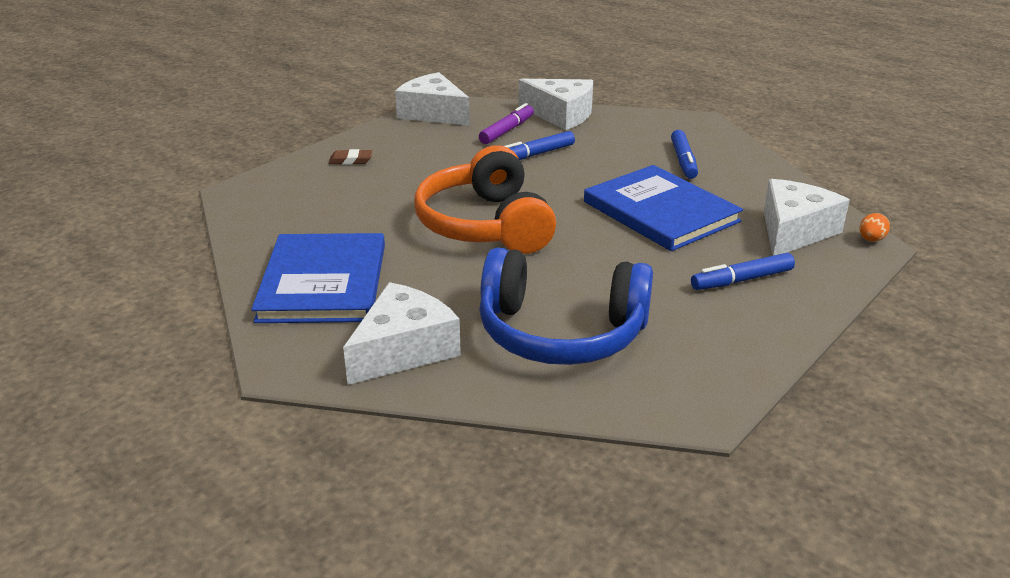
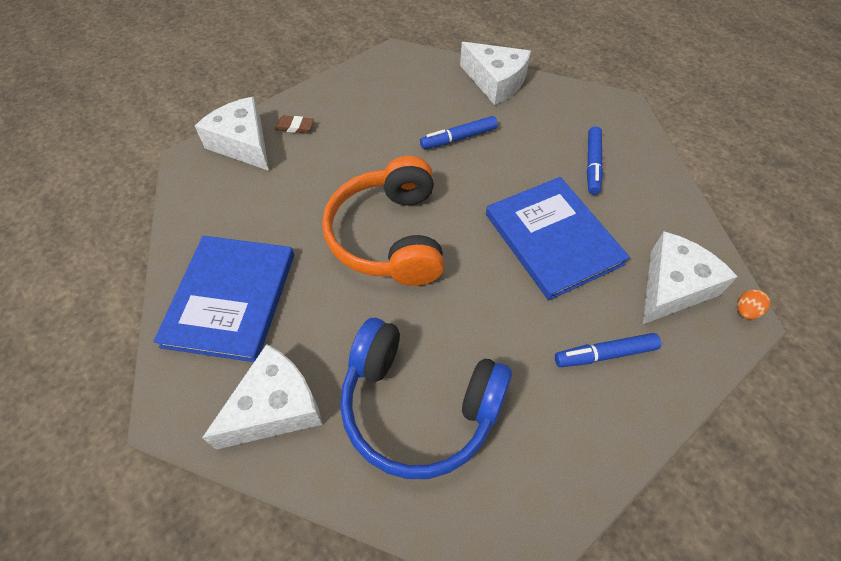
camera: 10 degrees right, 25 degrees up
white cheese [395,72,470,126] -> white cheese moved to [195,97,269,171]
purple marker [479,103,534,144] -> none

